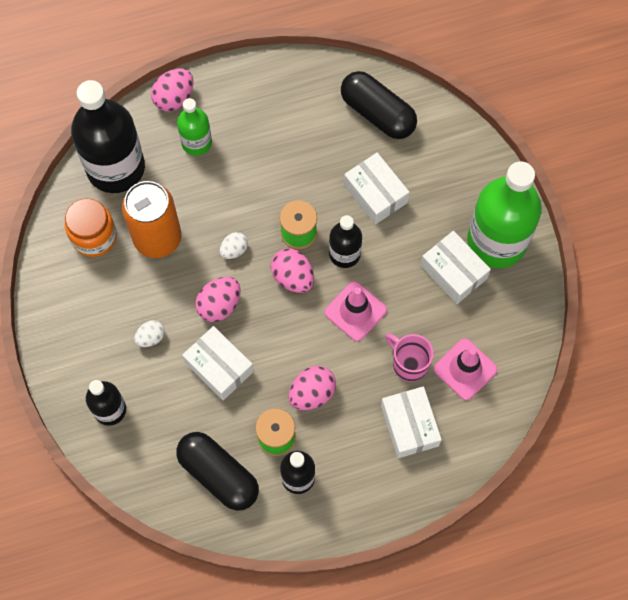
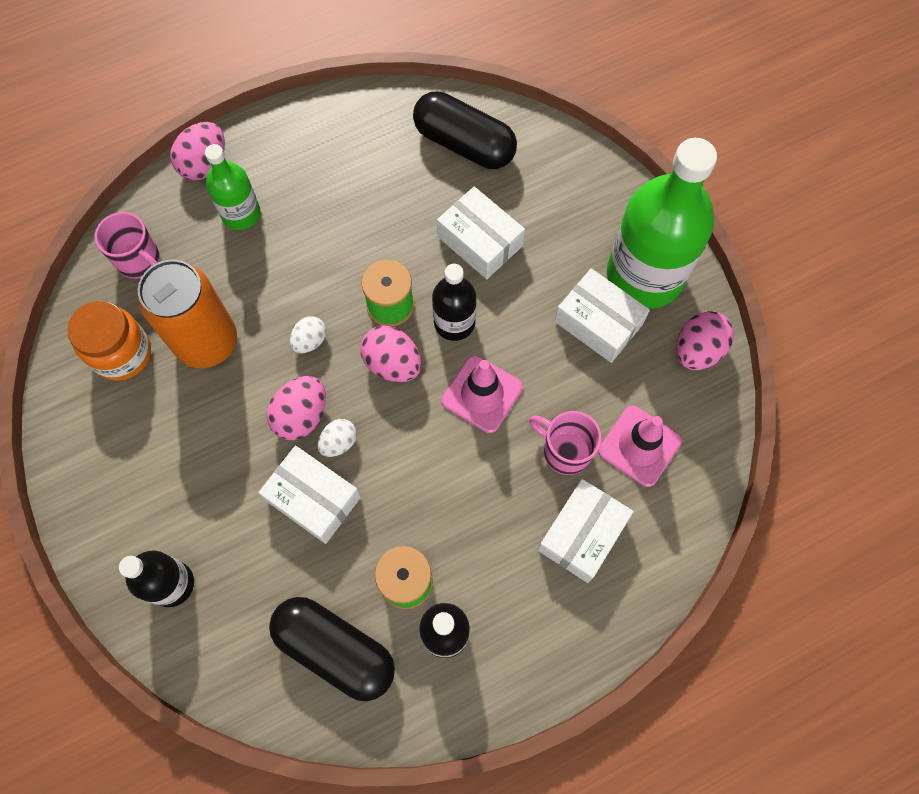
camera: 10 degrees left, 0 degrees up
black bottle [71,80,145,193] -> pink mug [95,212,160,279]
white egg [134,320,165,347] -> white egg moved to [318,419,357,457]
pink egg [289,366,336,410] -> pink egg moved to [676,311,734,370]
white box [381,386,442,458] -> white box turned 60 degrees clockwise [538,479,634,583]

